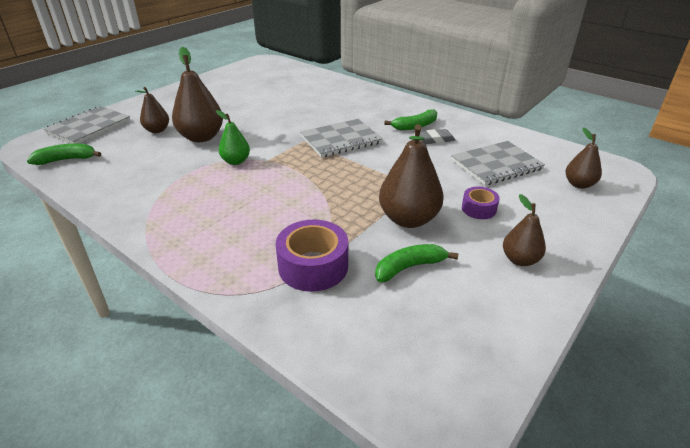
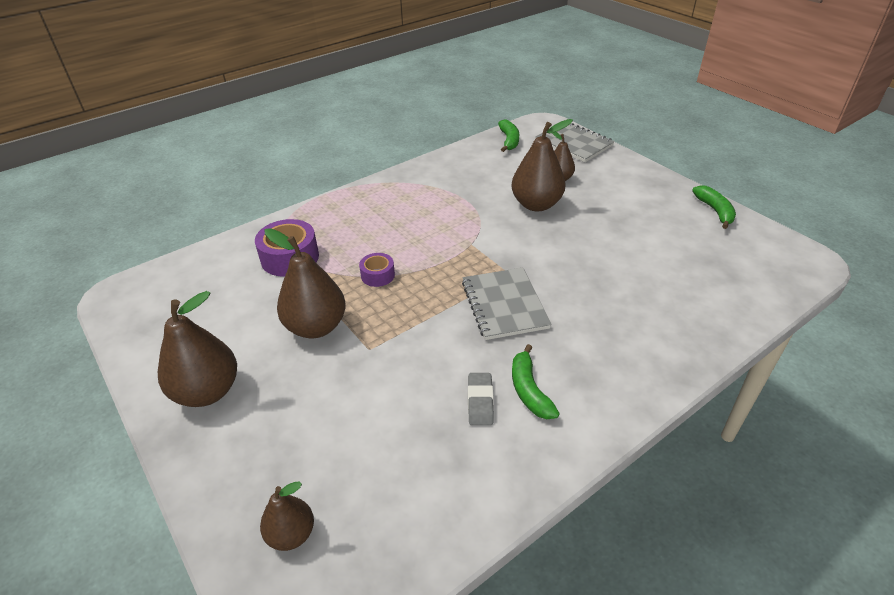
camera: 105 degrees right, 5 degrees up
green pear [216,110,250,165] -> none
green banana [375,244,458,282] -> green banana moved to [692,185,736,229]
grey notebook [451,141,545,186] -> none
purple tape [462,187,500,219] -> purple tape moved to [359,253,395,287]
brown pear [503,194,546,266] -> brown pear [158,291,237,407], size x1.73

